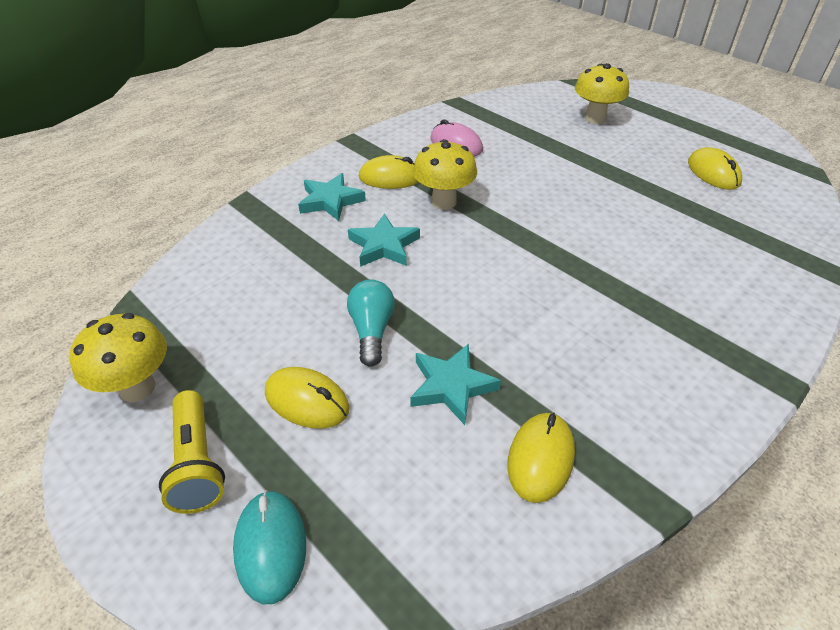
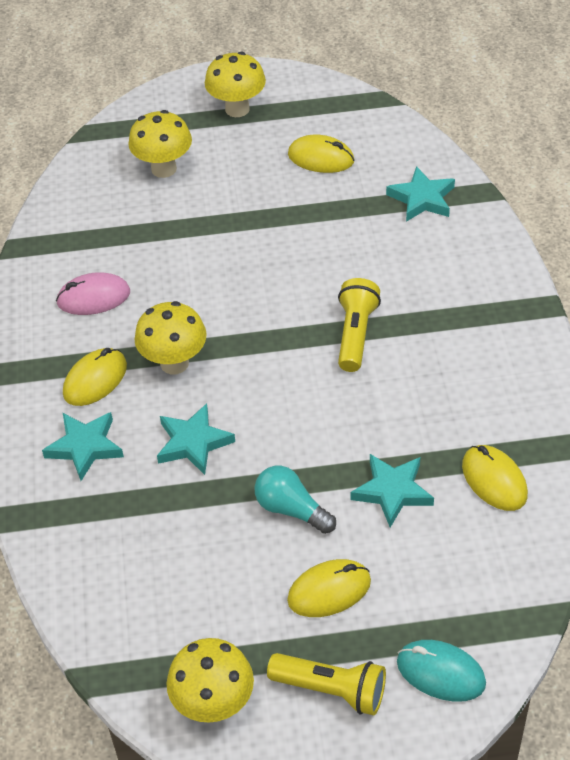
camera: 50 degrees left, 5 degrees up
none -> yellow mushroom [205,52,266,117]
none -> yellow flashlight [338,278,381,372]
none -> turquoise star [386,166,455,222]

